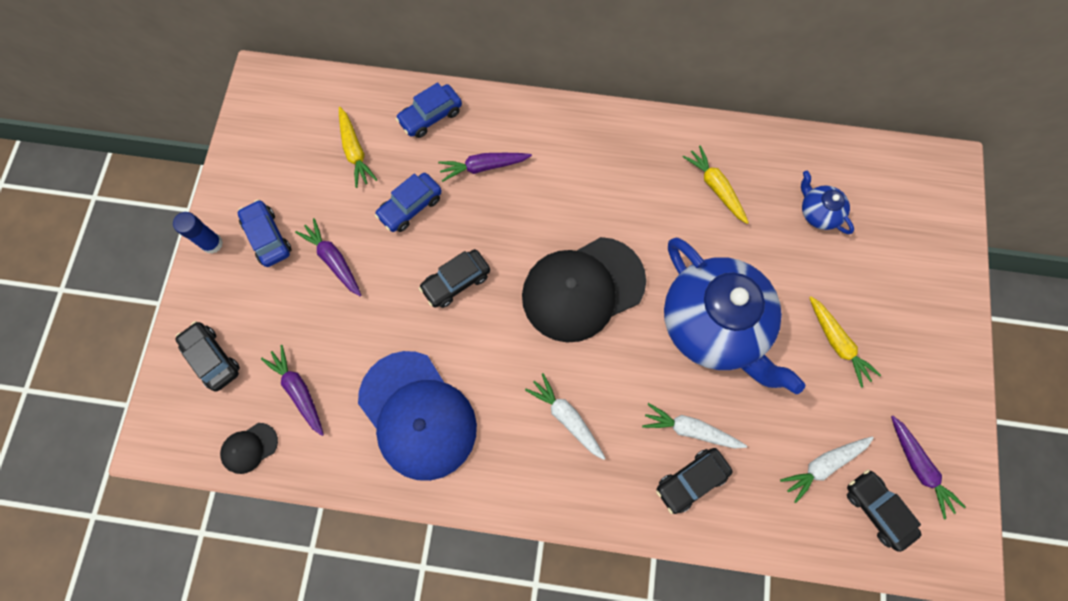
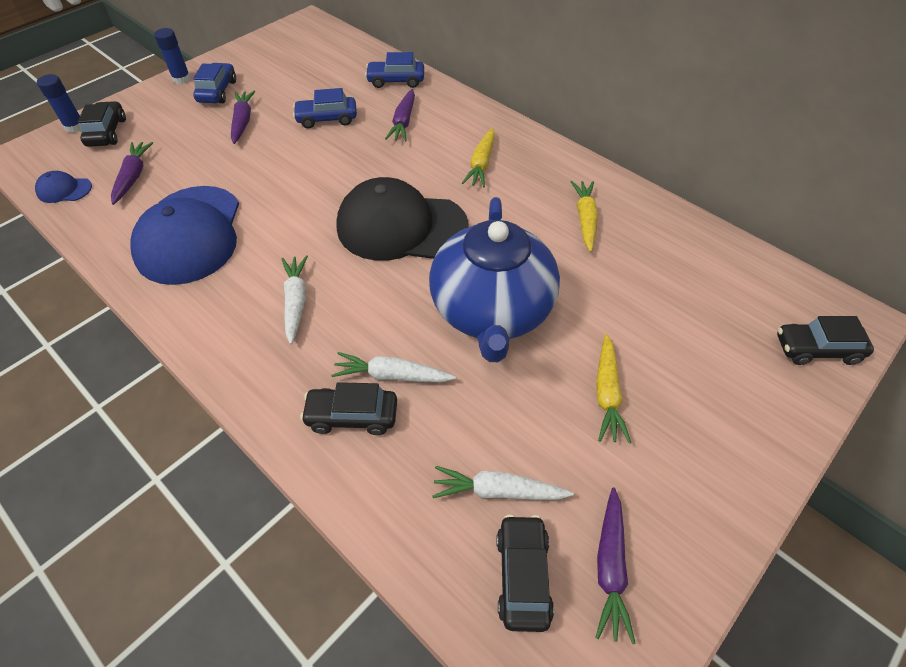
camera: 35 degrees right, 20 degrees down
black cap [220,423,278,474] -> blue cap [35,171,92,203]
yellow carrot [339,107,377,188] -> yellow carrot moved to [462,128,495,187]
black car [419,249,490,308] -> black car moved to [777,316,874,365]
purple carrot [438,153,532,182] -> purple carrot turned 105 degrees counterclockwise [385,89,415,142]
white carrot [642,403,747,449] -> white carrot turned 45 degrees counterclockwise [331,352,456,382]
blue teapot [801,171,854,234] -> none
none -> blue glue stick [37,74,81,133]

